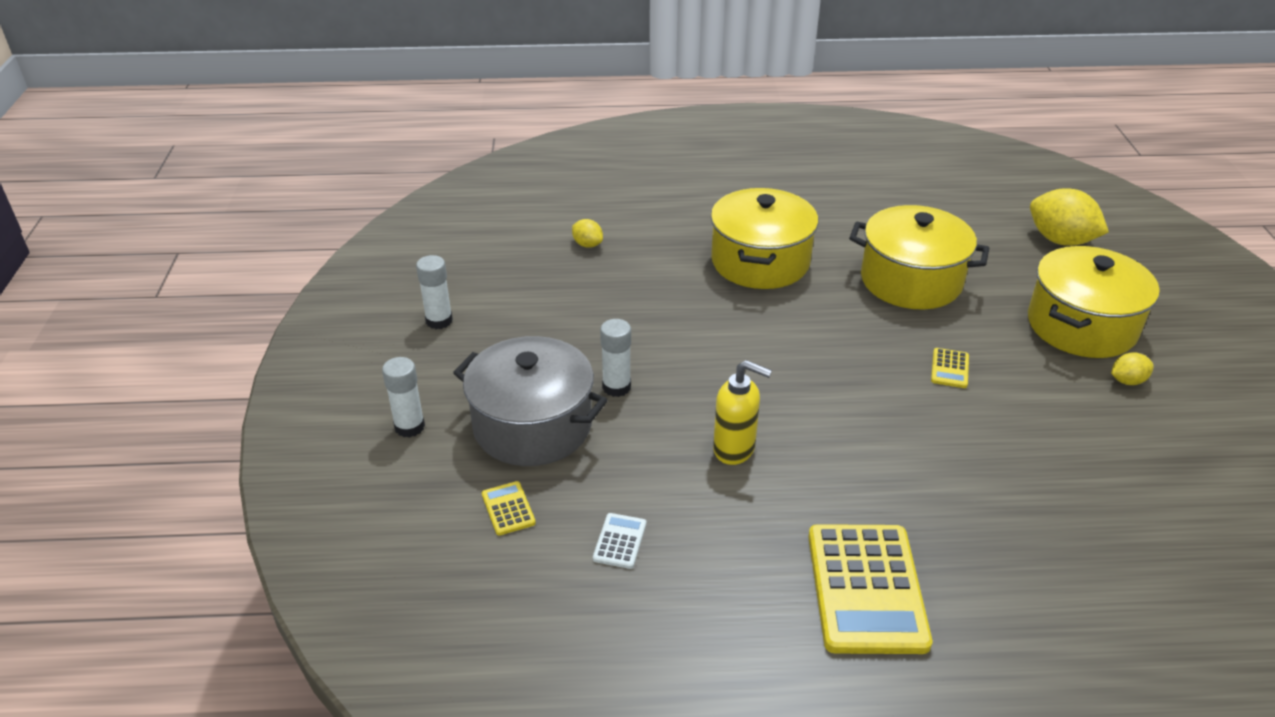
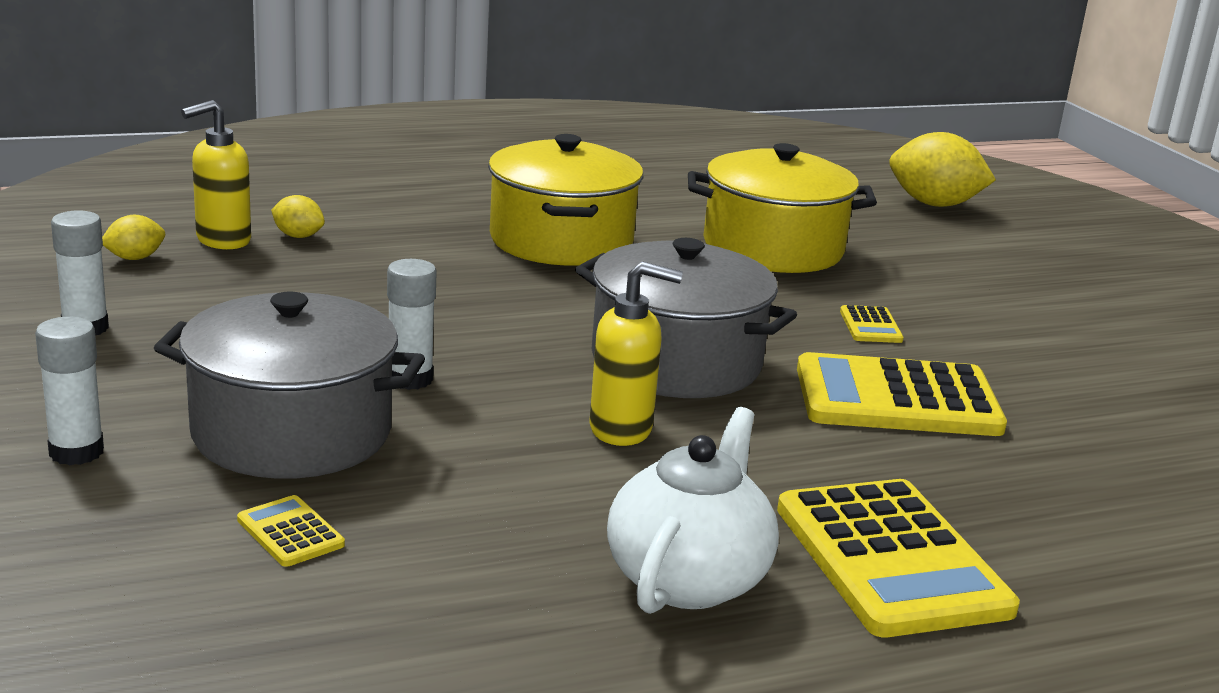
camera: 20 degrees left, 15 degrees down
white calculator [593,513,646,569] -> none
yellow pot [1028,246,1160,358] -> none
yellow lemon [1111,352,1154,385] -> yellow lemon moved to [102,215,165,260]
none -> yellow soap dispenser [181,100,251,250]
none -> grey pot [575,238,797,398]
none -> white teapot [607,407,779,614]
none -> yellow calculator [797,352,1007,436]

